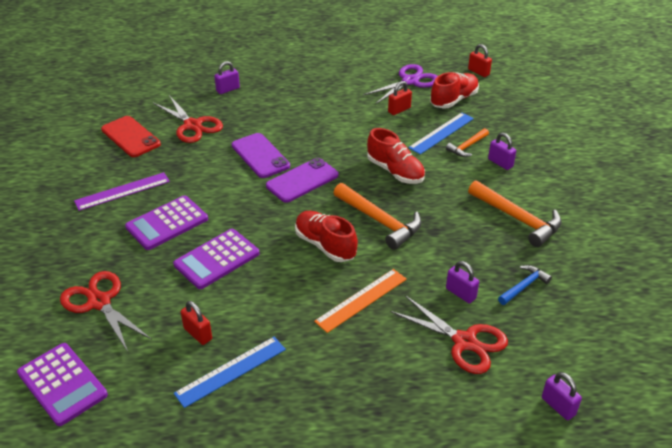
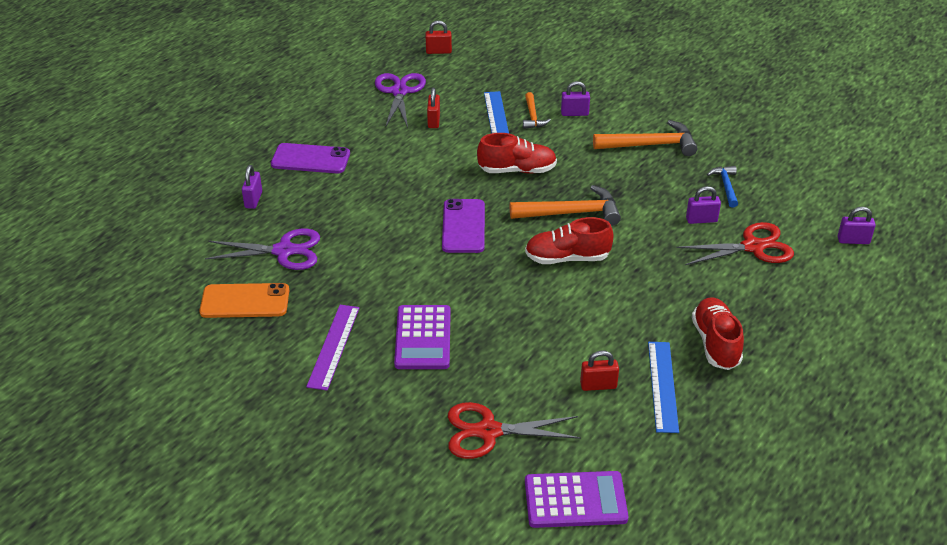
camera: 50 degrees left, 0 degrees up
red phone [101,116,161,157] -> orange phone [199,283,290,318]
red scissors [153,95,223,143] -> purple scissors [205,229,320,270]
purple calculator [173,229,259,289] -> none
purple phone [232,133,290,178] -> purple phone moved to [271,143,350,174]
orange ruler [314,269,407,333] -> none
red shoe [430,72,479,108] -> red shoe moved to [692,297,744,370]

